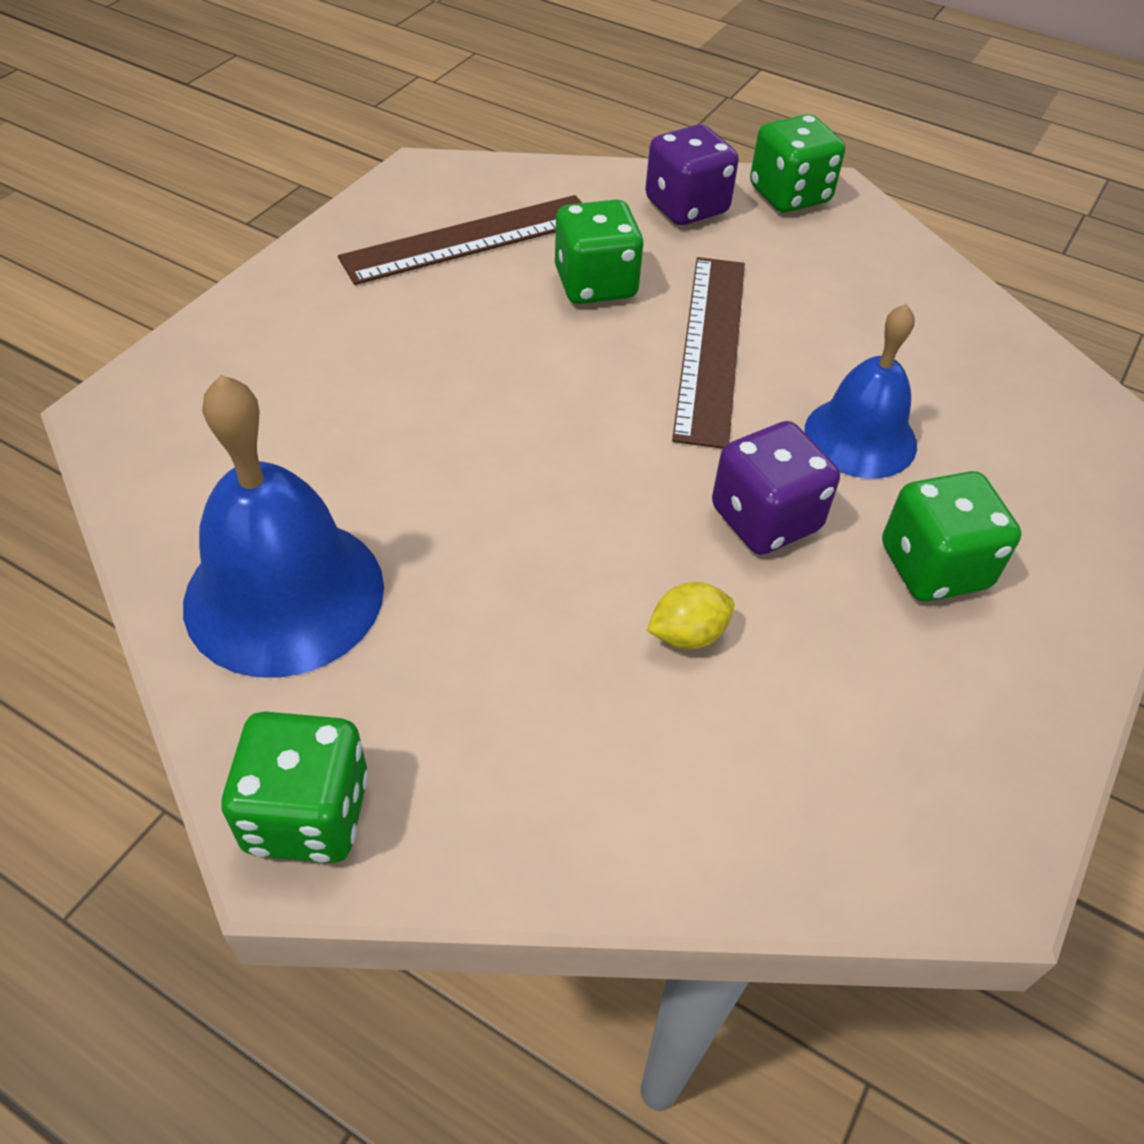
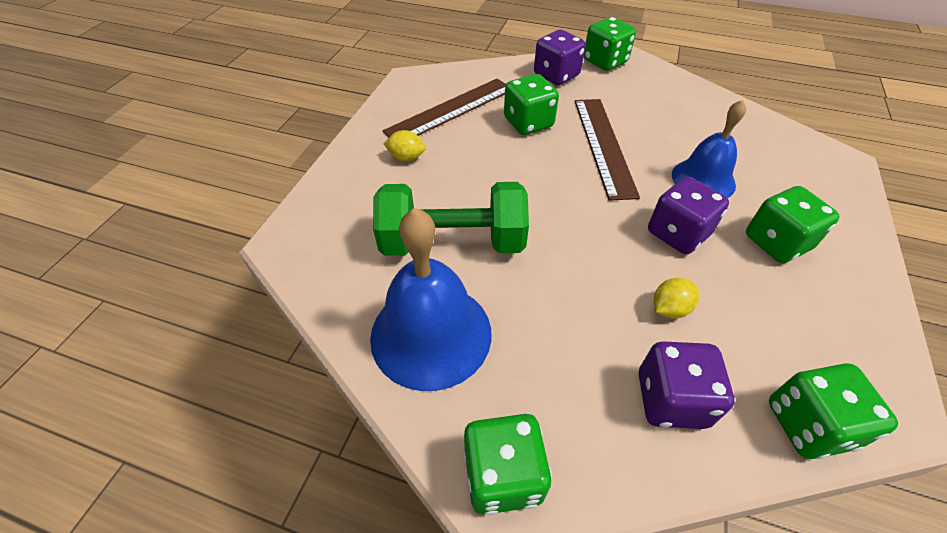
camera: 10 degrees left, 0 degrees up
none -> green dumbbell [373,182,529,256]
none -> yellow lemon [383,130,426,161]
none -> purple dice [639,341,734,429]
none -> green dice [769,363,898,459]

